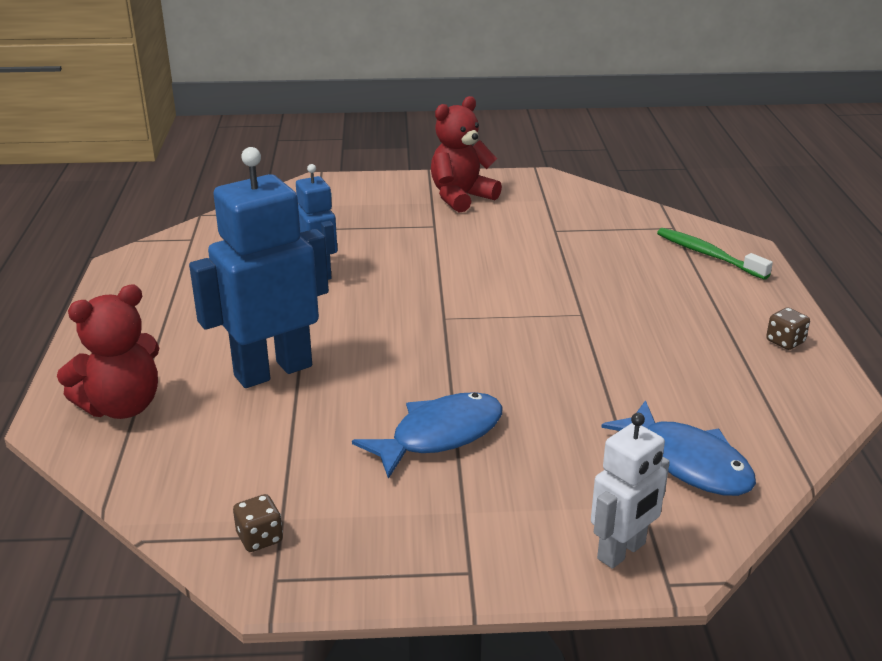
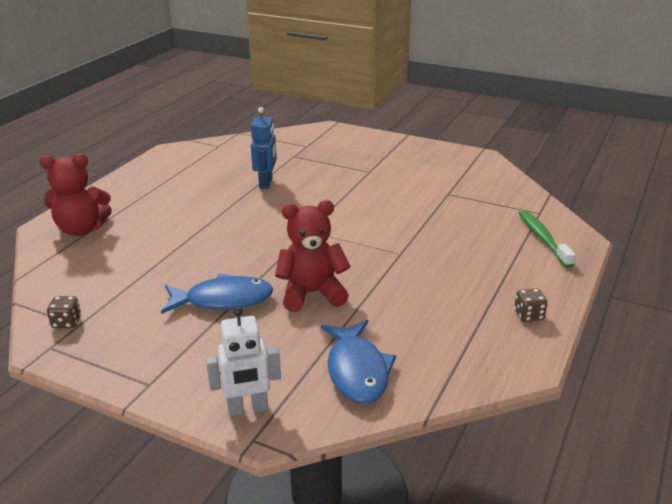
camera: 30 degrees right, 0 degrees up
blue robot [189,147,329,388] -> none
red teddy bear [431,96,502,213] -> red teddy bear moved to [275,200,351,312]

